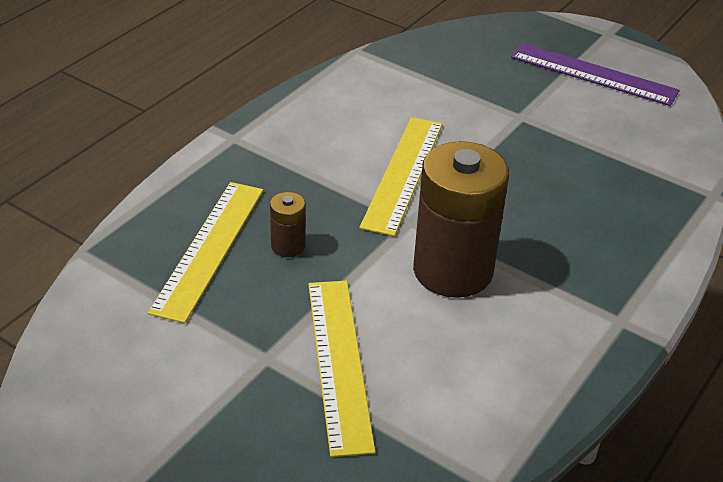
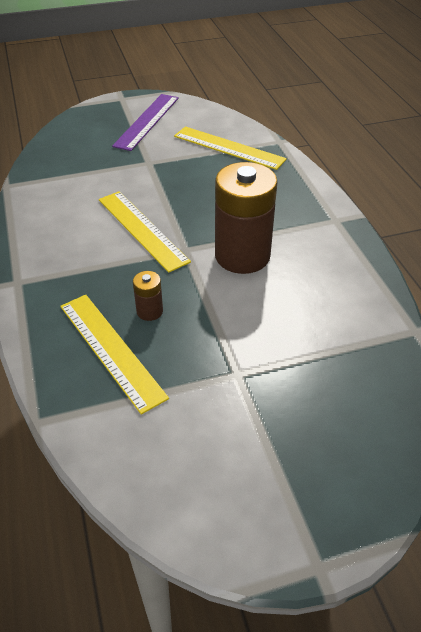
camera: 50 degrees left, 5 degrees up
yellow ruler [308,281,376,457] -> yellow ruler moved to [174,126,287,170]
purple ruler [511,43,680,106] -> purple ruler turned 45 degrees counterclockwise [112,94,179,151]

